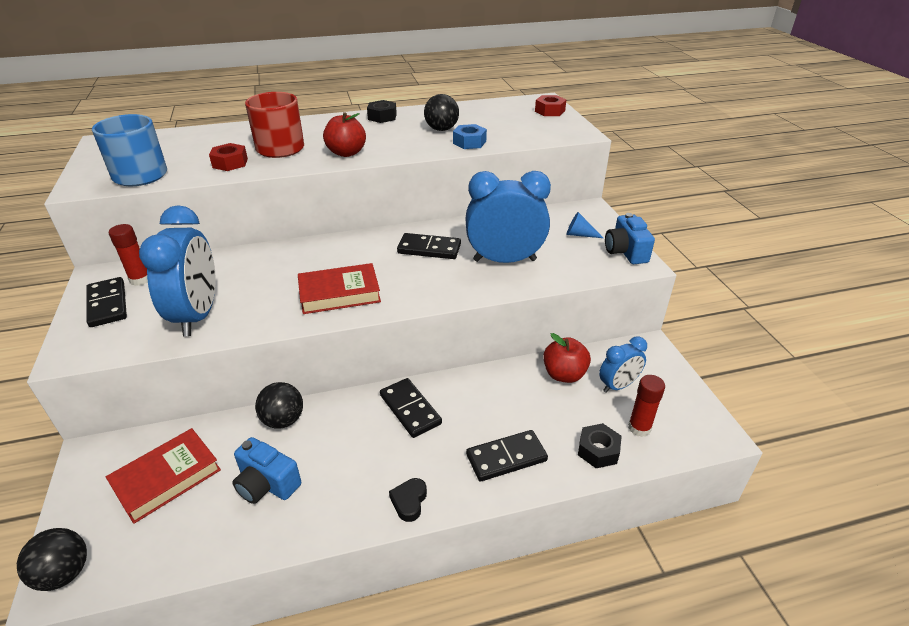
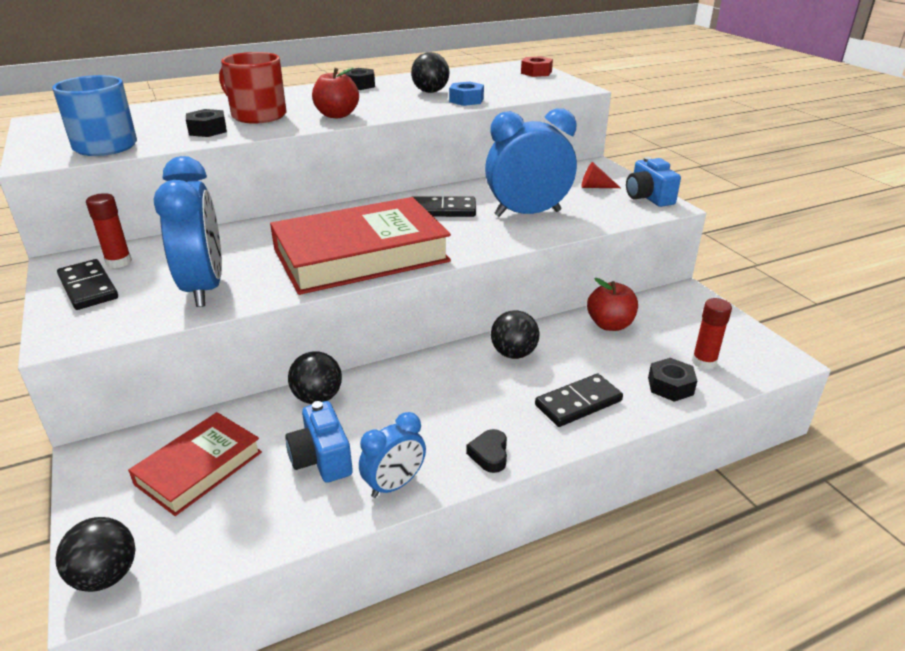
camera: 10 degrees left, 5 degrees down
red nut [209,143,248,171] -> black nut [186,109,227,137]
blue camera [232,437,301,504] -> blue camera turned 45 degrees clockwise [285,401,353,483]
red book [298,263,381,314] -> red book [270,197,451,295], size x1.80
black domino [380,378,442,438] -> none
blue cone [566,212,603,238] -> red cone [581,162,621,188]
blue clock [599,337,647,393] -> blue clock moved to [359,412,426,498]
none -> black ball [491,311,539,359]

